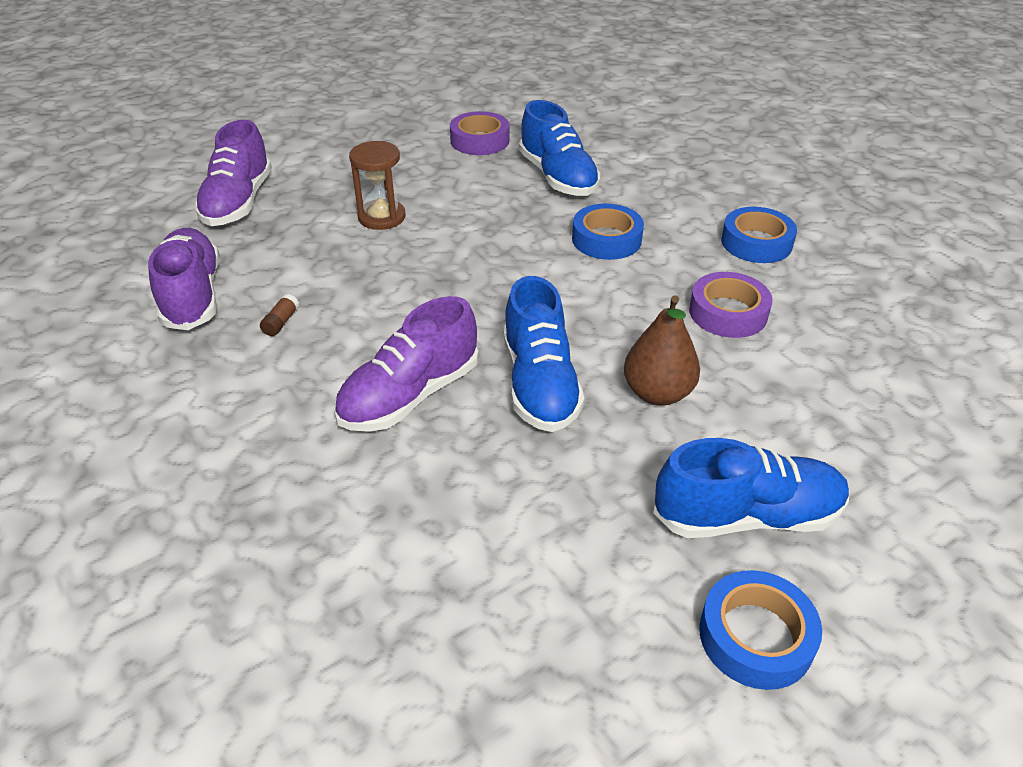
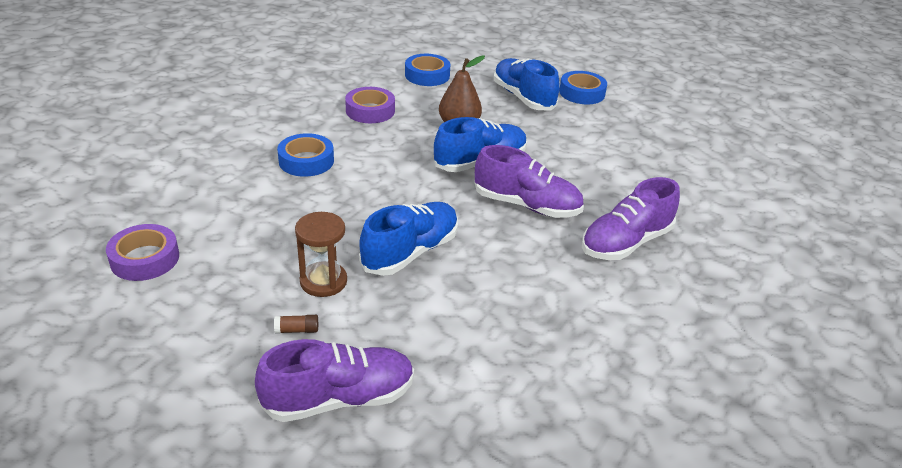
camera: 115 degrees left, 5 degrees down
purple shoe [148,228,219,330] -> purple shoe moved to [582,177,680,260]
brown glue stick [260,294,299,336] -> brown glue stick moved to [274,315,318,334]
blue shoe [519,100,600,196] -> blue shoe moved to [359,202,458,276]
blue tape [721,207,797,263] -> blue tape moved to [405,54,451,86]

